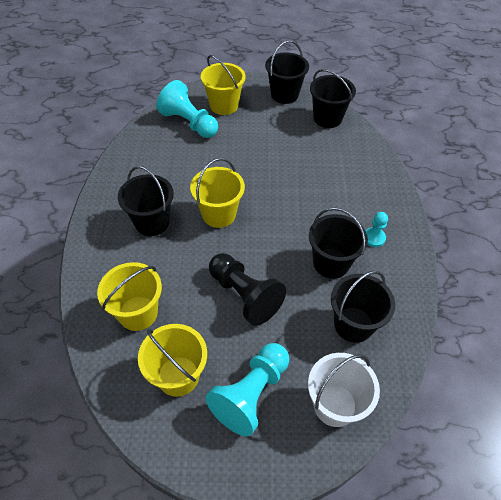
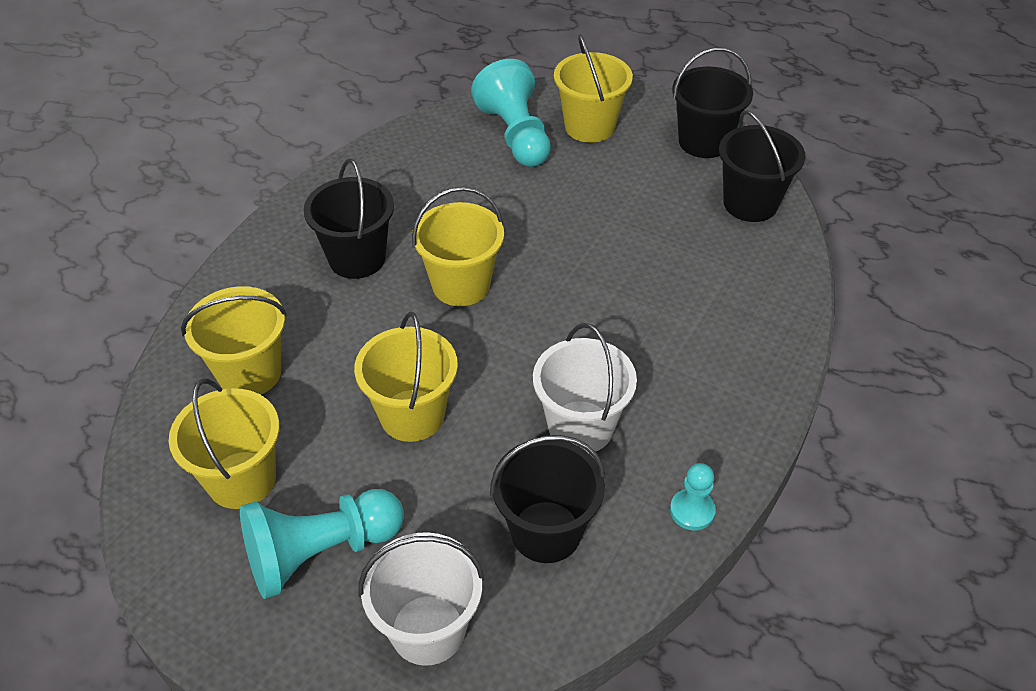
camera: 30 degrees right, 5 degrees down
black pawn [209,253,286,326] -> yellow bucket [354,312,458,442]
black bucket [309,207,368,279] -> white bucket [533,323,637,453]
turquoise pawn [365,212,388,247] -> turquoise pawn moved to [670,463,716,531]

